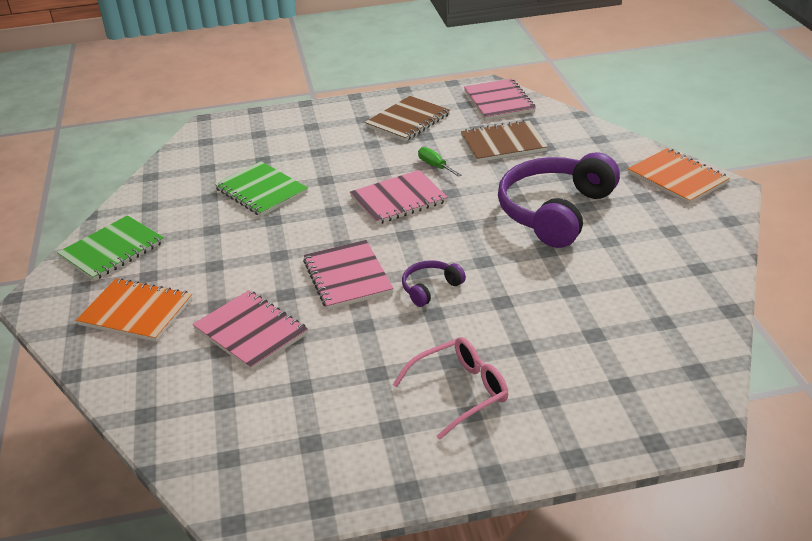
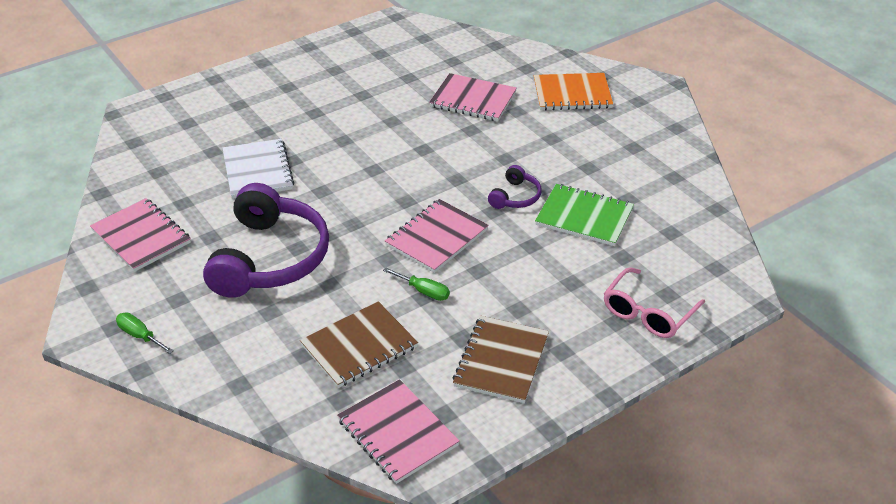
camera: 155 degrees right, 5 degrees up
green notebook [57,215,164,281] -> none
pink notebook [303,240,394,310] -> pink notebook moved to [90,198,191,272]
pink glasses [393,337,508,440] -> pink glasses moved to [604,267,705,338]
purple headphones [402,260,466,307] -> purple headphones moved to [488,165,541,209]
orange notebook [627,148,730,204] -> green screwdriver [116,313,174,354]
none -> white notebook [223,139,295,199]

